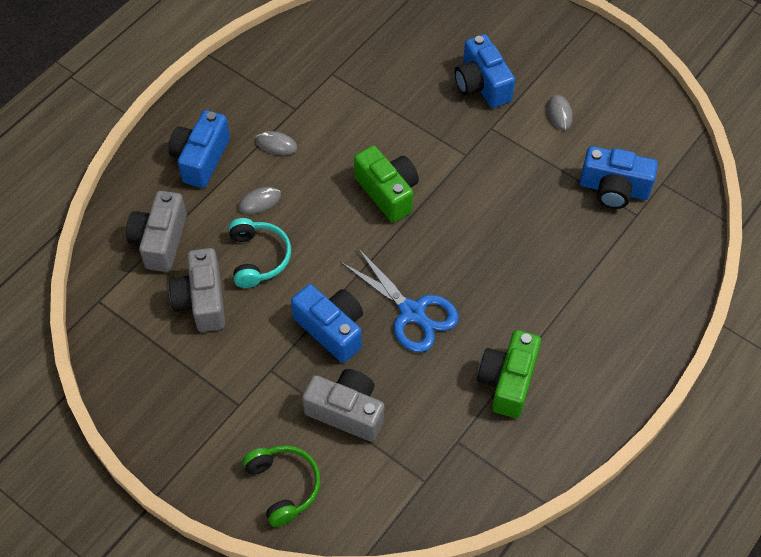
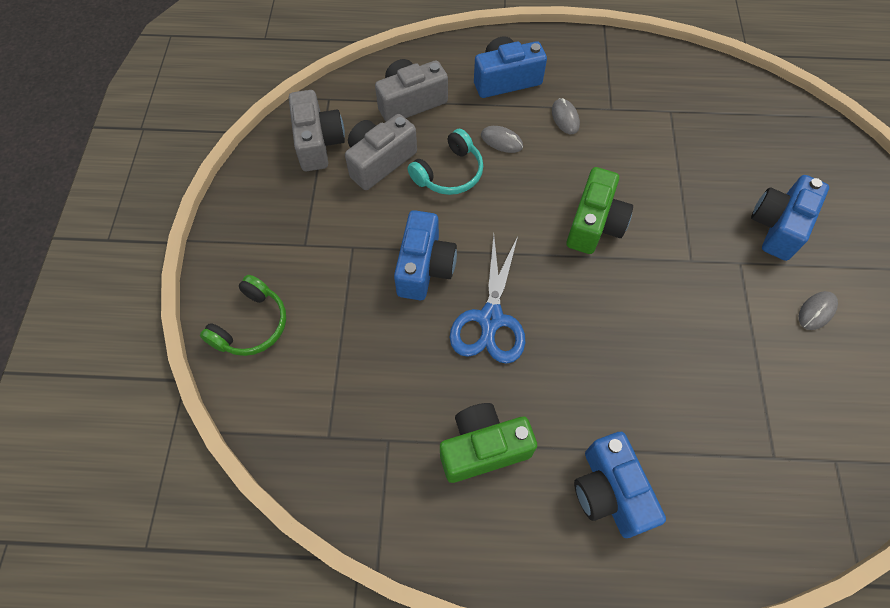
camera: 55 degrees right, 5 degrees up
grey camera [302,369,384,442] -> grey camera moved to [289,90,345,171]
blue camera [580,146,658,209] -> blue camera moved to [574,432,666,538]

